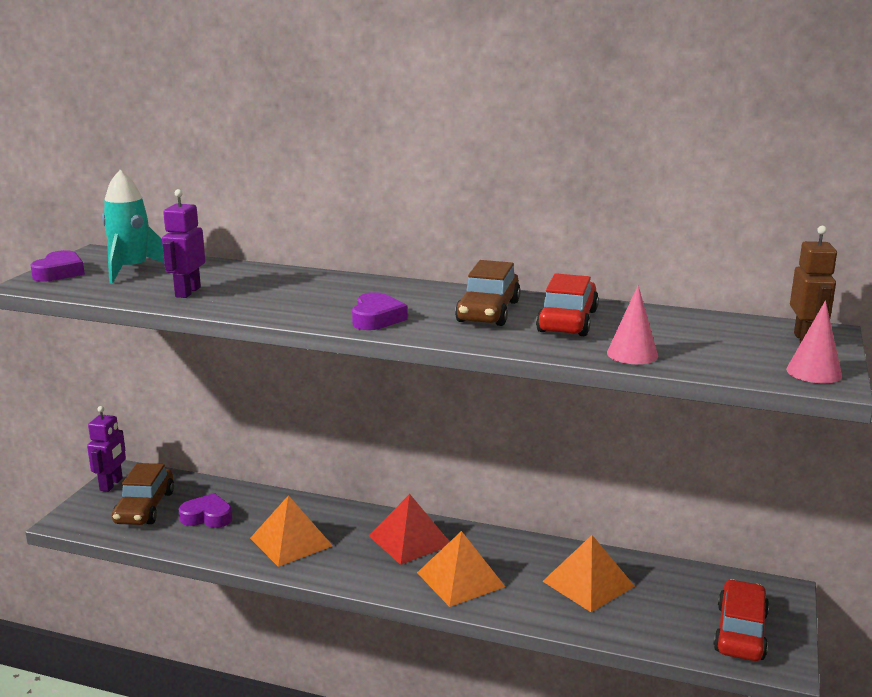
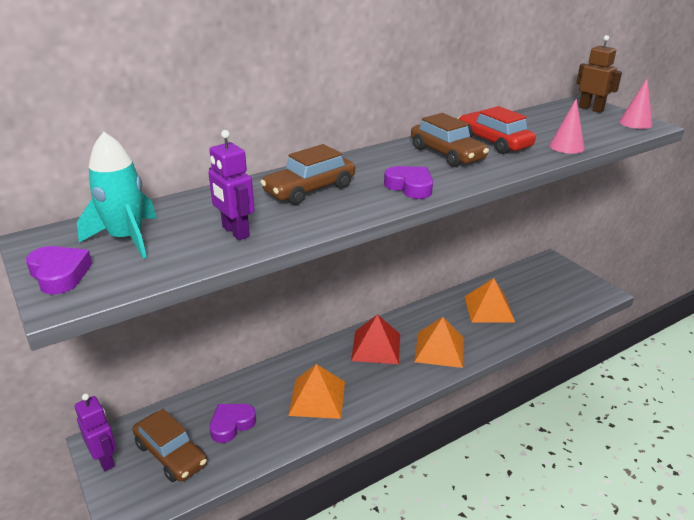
camera: 50 degrees left, 10 degrees up
red car [713,579,769,661] -> none
none -> brown car [261,144,355,205]

